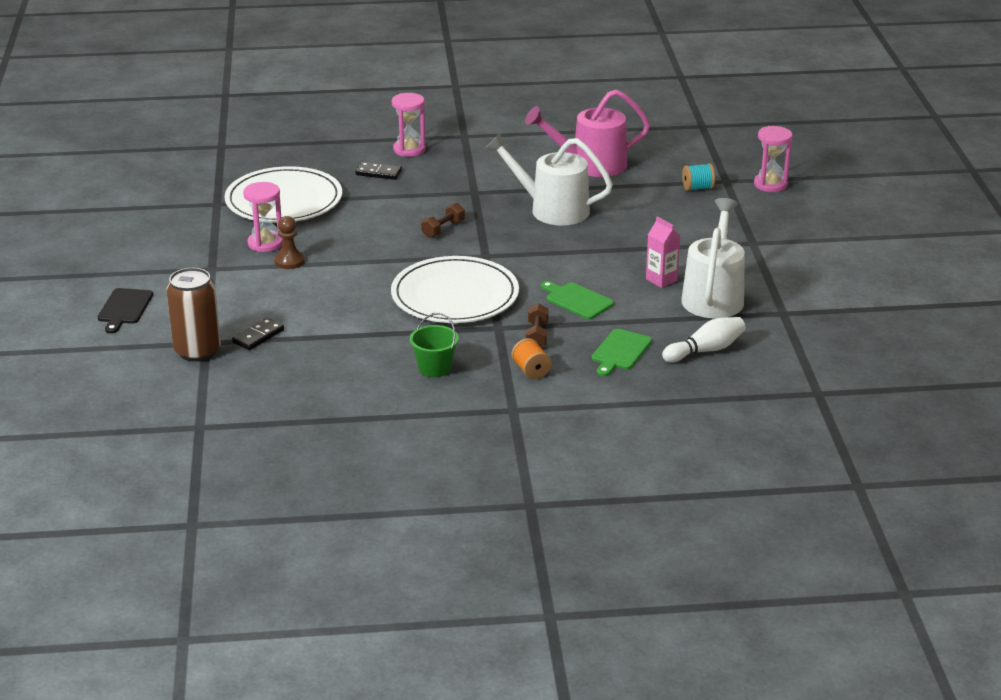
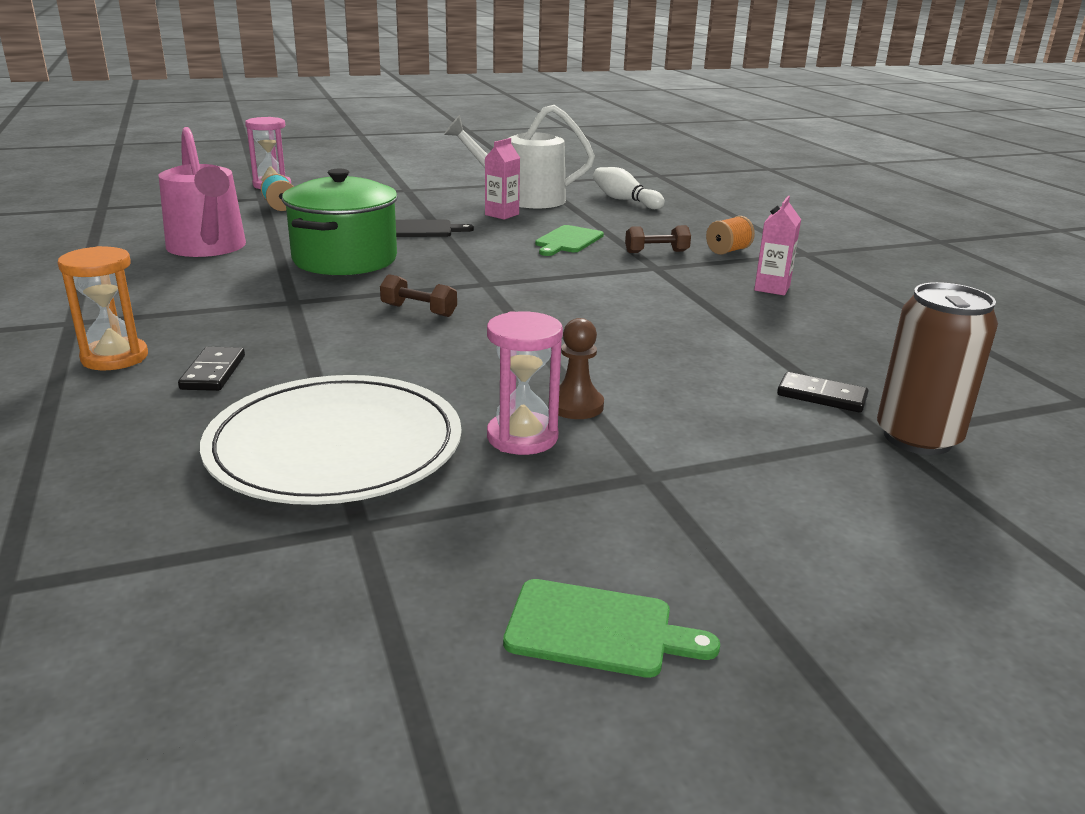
camera: 105 degrees left, 5 degrees down
black cutting board [98,288,153,333] -> black cutting board moved to [396,220,474,237]
white plate [391,256,519,323] -> none
pink hourglass [392,93,426,157] -> orange hourglass [58,246,148,370]
green bucket [409,313,459,377] -> pink carton [754,196,801,295]
white watering can [485,134,613,226] -> green pot [282,169,398,275]
green cutting board [592,329,652,376] -> green cutting board moved to [503,579,720,678]

